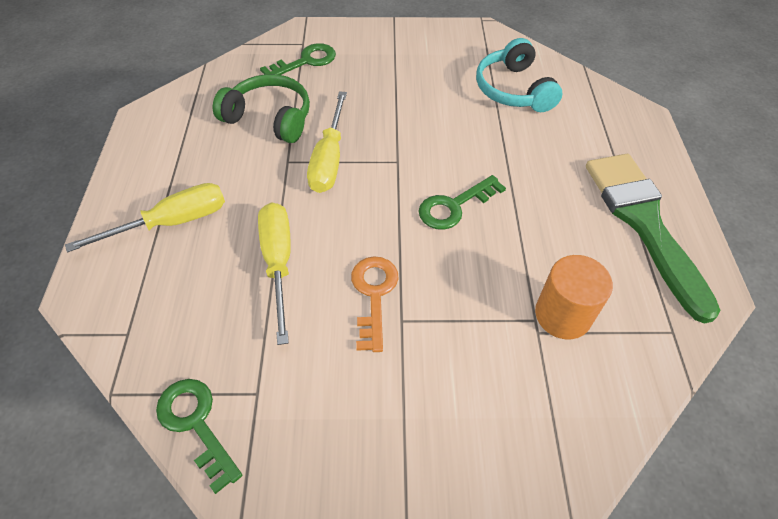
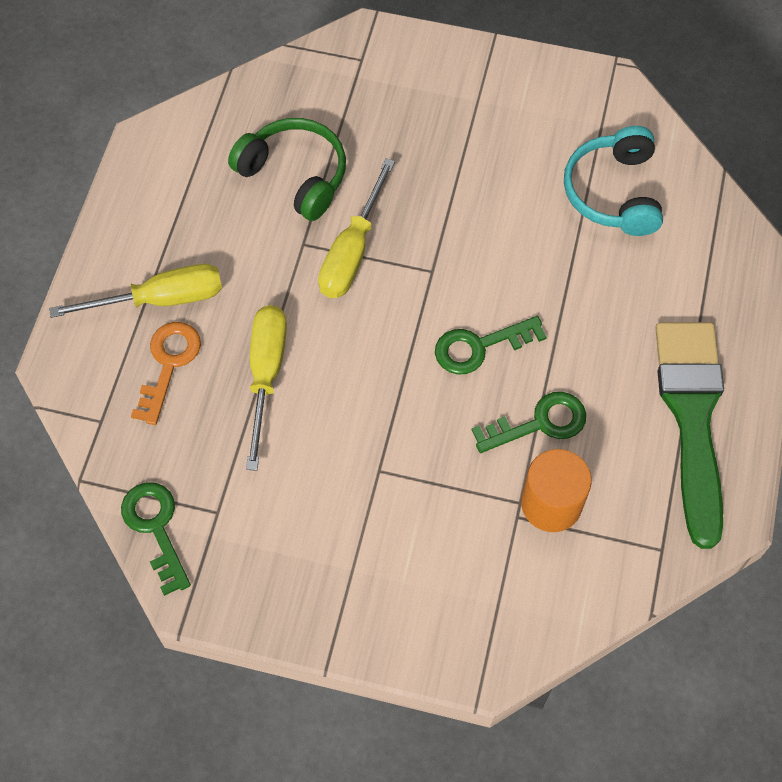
camera: 15 degrees right, 10 degrees up
green key [260,43,336,75] -> green key moved to [472,392,586,453]
orange key [351,256,399,352] -> orange key moved to [131,322,201,425]

